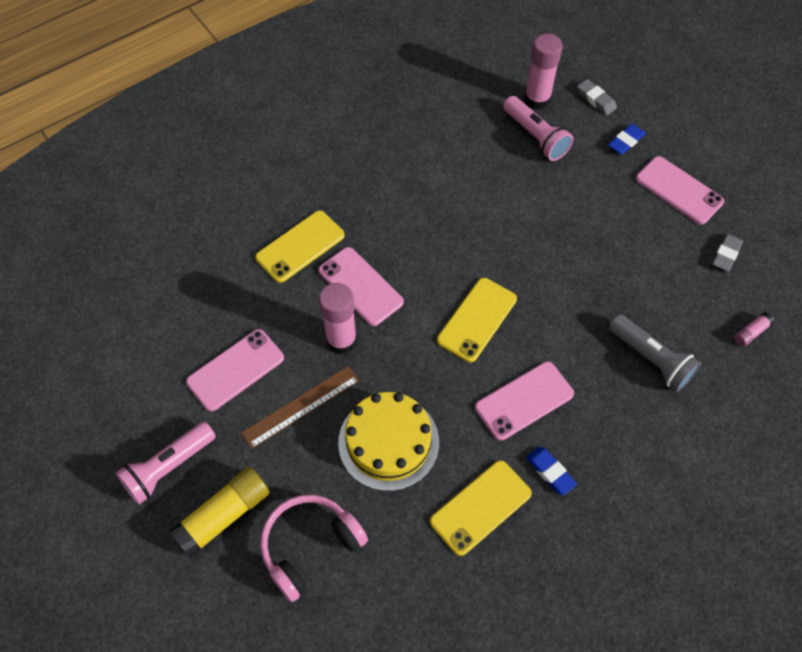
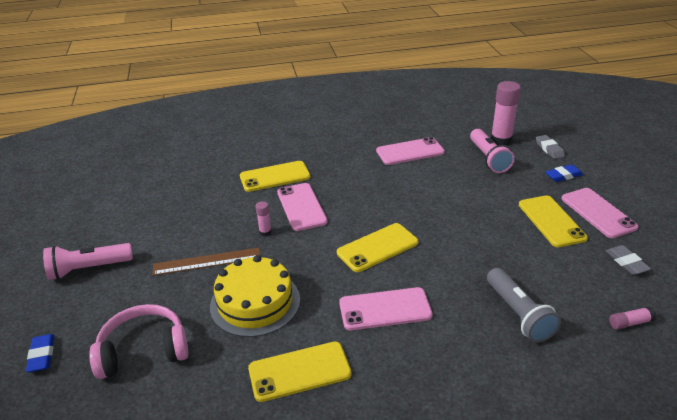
camera: 25 degrees right, 25 degrees down
yellow glue stick [169,467,270,558] -> none
pink phone [186,329,284,412] -> pink phone moved to [376,137,445,165]
pink glue stick [319,283,357,354] -> pink glue stick [256,201,272,237], size x0.48
blue eraser [526,447,577,495] -> blue eraser moved to [26,334,54,372]
grey eraser [712,234,743,271] -> grey eraser turned 75 degrees counterclockwise [606,245,651,275]
none -> yellow phone [519,195,588,247]

